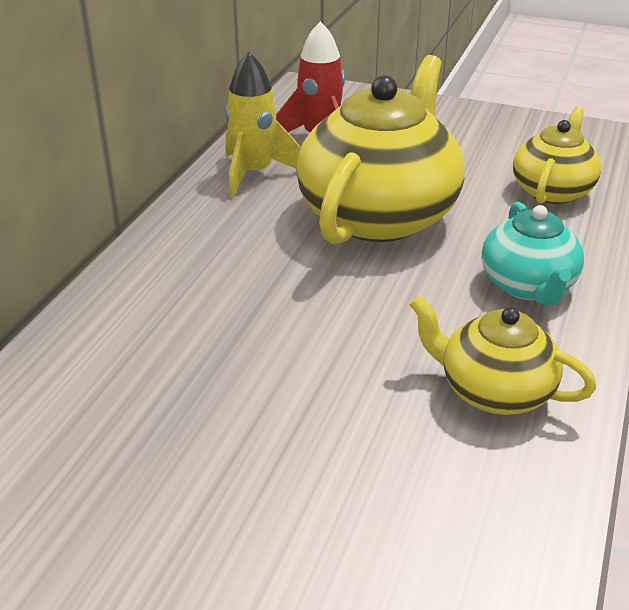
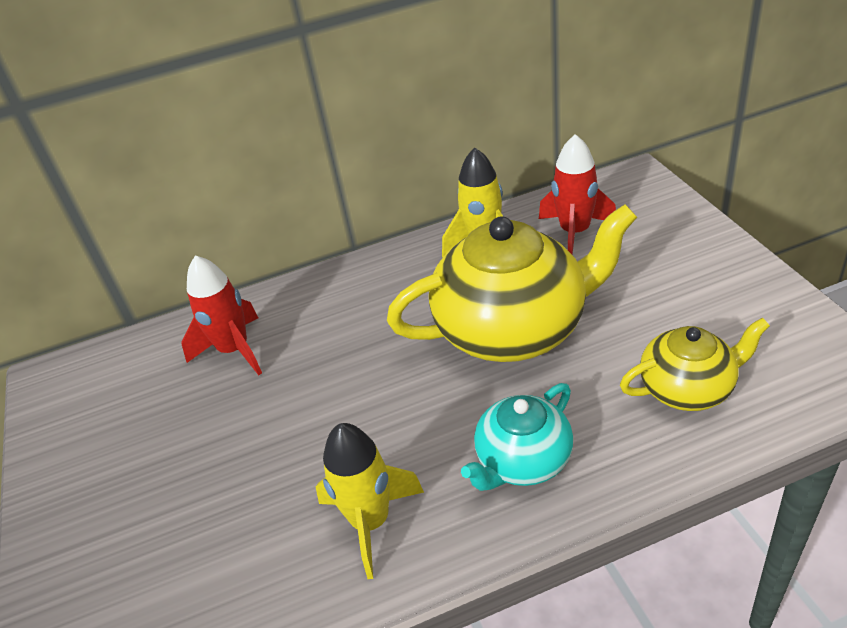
camera: 55 degrees right, 5 degrees up
yellow teapot [409,296,596,415] -> yellow rocket [316,423,424,579]
none -> red rocket [182,255,262,375]

